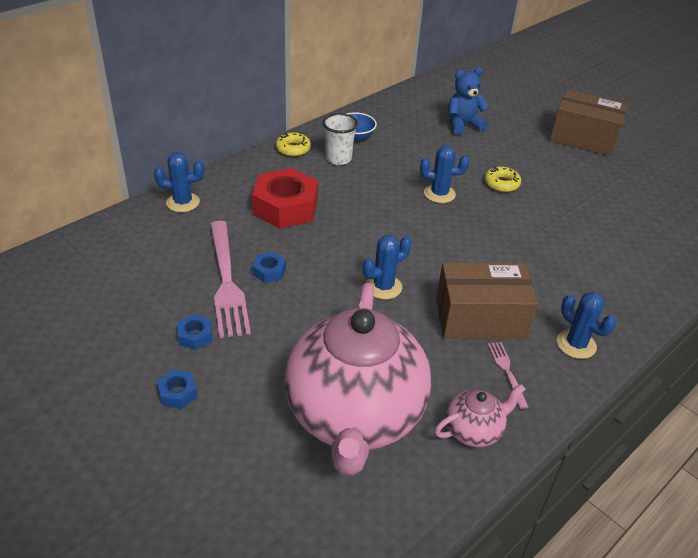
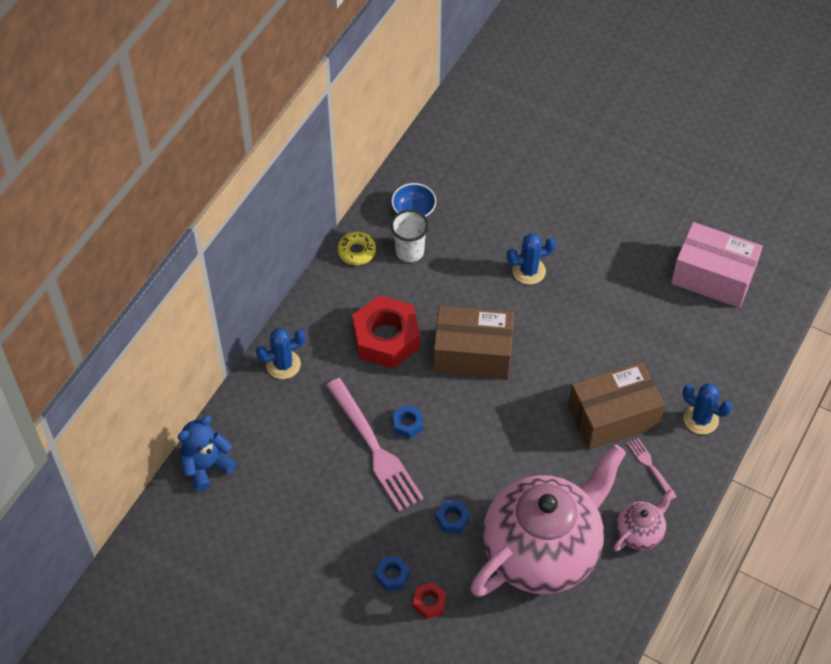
camera: 15 degrees left, 15 degrees up
blue nut [178,314,212,350] -> blue nut moved to [436,500,470,533]
pink teapot [284,283,432,476] -> pink teapot turned 120 degrees counterclockwise [470,444,626,597]
blue cactus [363,235,411,299] -> none
blue teddy bear [449,67,489,135] -> blue teddy bear moved to [178,416,237,491]
yellow donut [485,166,521,192] -> none
brown box [550,89,628,156] -> brown box moved to [433,306,514,379]
none -> red nut [413,582,446,619]
none -> pink box [671,222,763,308]

